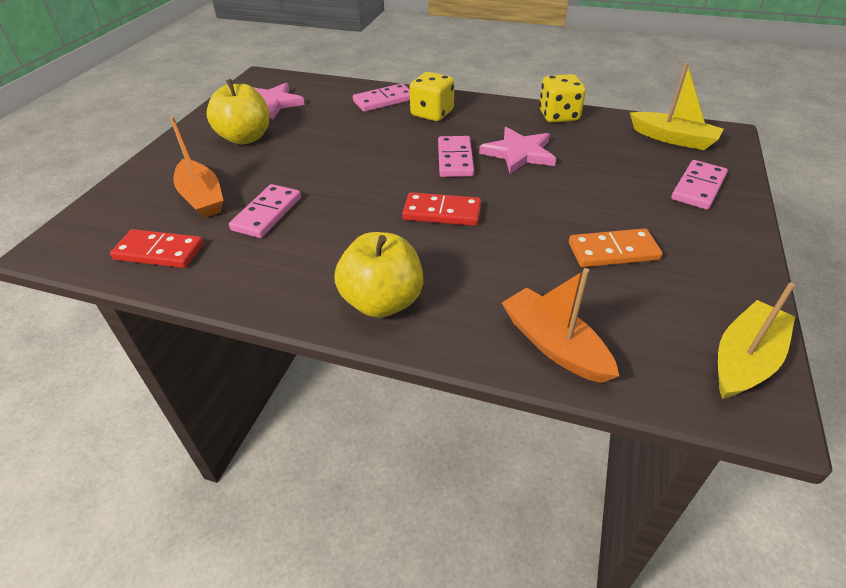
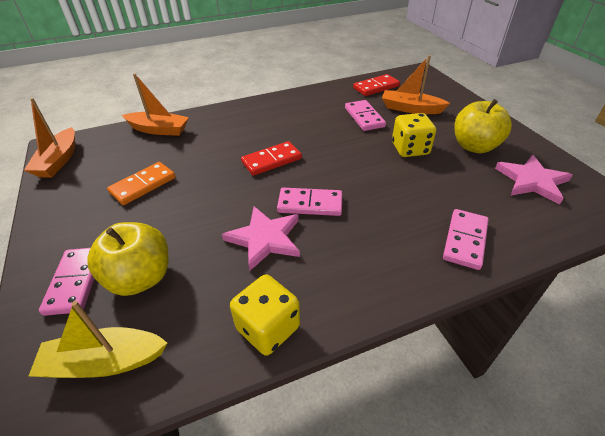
camera: 140 degrees right, 0 degrees up
yellow apple [334,232,423,318] -> yellow apple moved to [87,222,168,296]
yellow dice [409,72,454,121] -> yellow dice moved to [392,113,436,157]
pink domino [438,136,474,177] -> pink domino turned 45 degrees counterclockwise [277,188,342,216]
yellow boat [718,282,795,399] -> orange boat [24,98,75,177]

